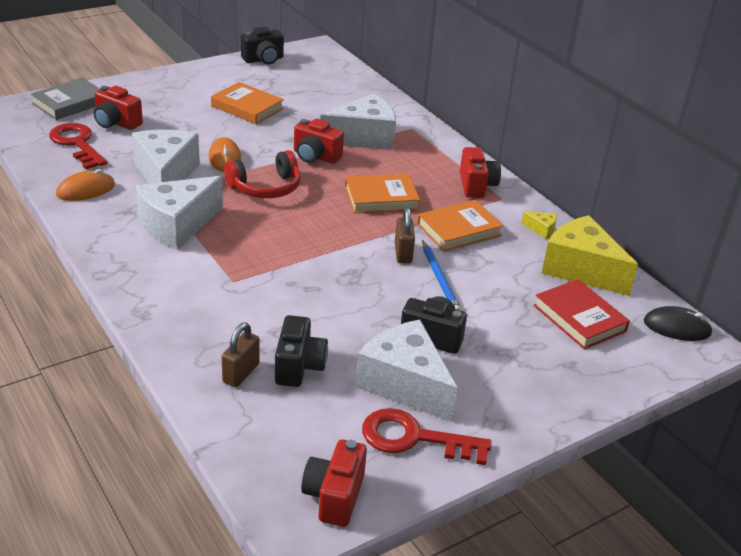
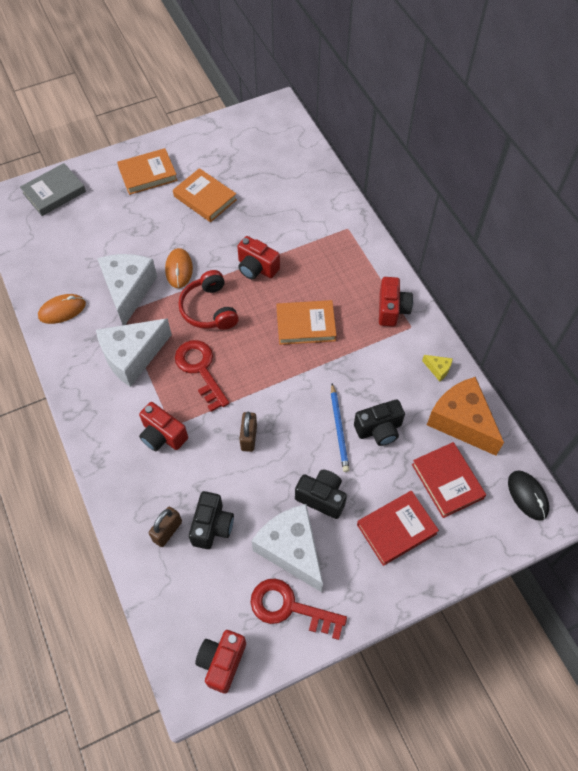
camera: 10 degrees right, 25 degrees up
red key [49,123,107,169] -> red key moved to [175,340,229,412]
red camera [94,86,143,130] -> red camera moved to [139,402,188,451]
red headphones [224,150,301,198] -> red headphones turned 90 degrees clockwise [178,270,239,330]
black camera [241,27,284,64] -> black camera moved to [354,399,405,446]
white cheese [320,93,396,150] -> none
brown padlock [395,207,415,263] -> brown padlock moved to [239,412,257,452]
orange book [417,200,504,252] -> orange book moved to [117,148,178,195]
yellow cheese [542,215,638,296] -> orange cheese [427,377,504,456]
black mouse [644,306,713,341] -> black mouse turned 45 degrees clockwise [508,470,549,521]
none -> red book [357,491,439,566]

